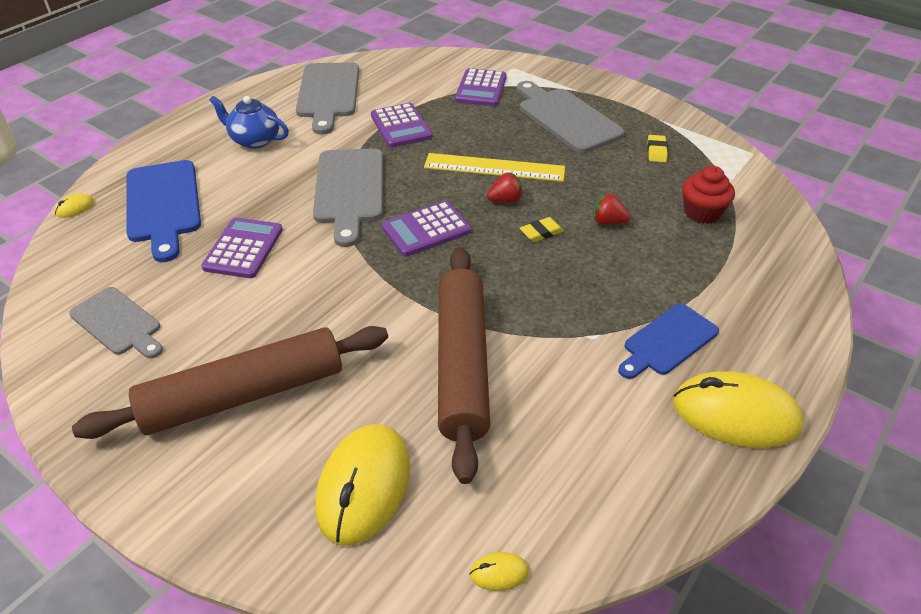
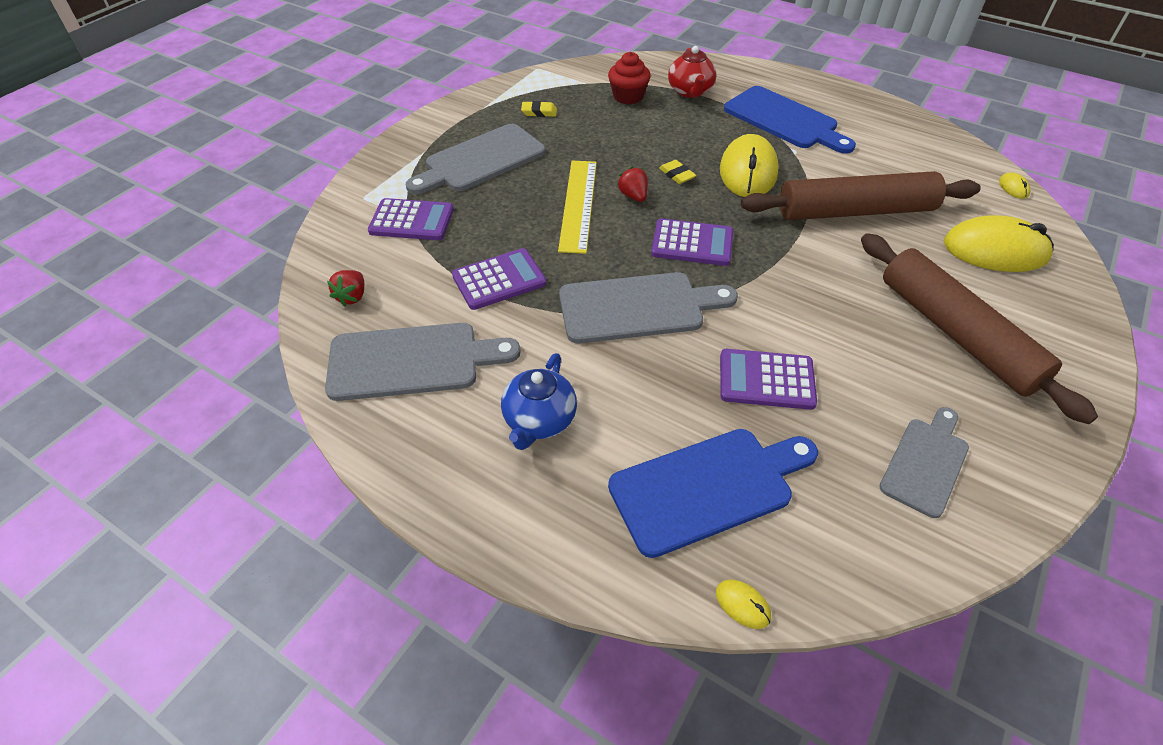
camera: 95 degrees left, 5 degrees up
purple calculator [382,201,471,257] -> purple calculator turned 45 degrees counterclockwise [651,218,733,266]
red strawberry [593,193,631,225] -> red strawberry moved to [327,270,364,306]
blue cutting board [618,304,719,379] -> blue cutting board [724,86,856,154], size x1.55
yellow mouse [673,371,804,448] -> yellow mouse moved to [720,134,779,197]
none -> red teapot [668,46,716,98]

